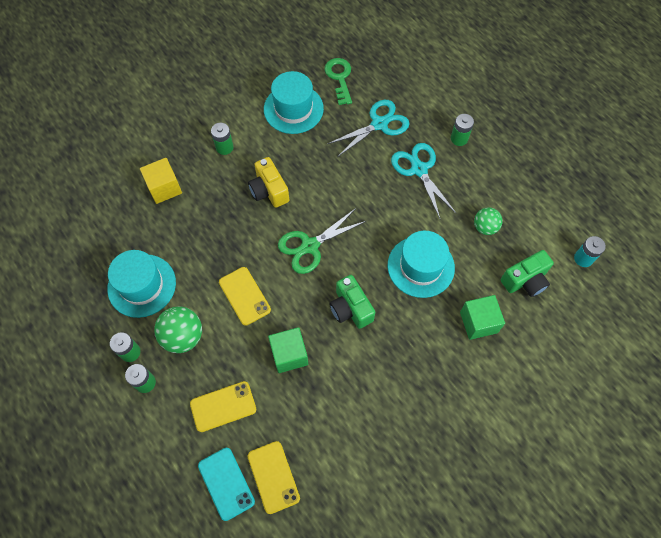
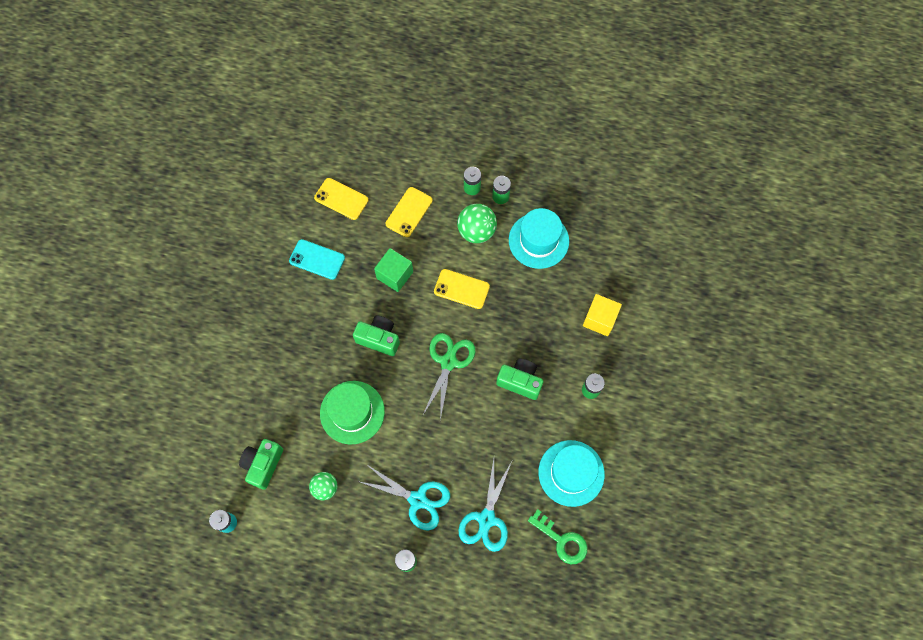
camera: 140 degrees right, 5 degrees up
turquoise phone [198,448,255,521] -> turquoise phone moved to [289,239,345,280]
yellow camera [248,157,289,208] -> green camera [496,358,543,400]
turquoise hat [388,231,455,298] -> green hat [320,381,385,445]
green cube [460,295,505,340] -> none

